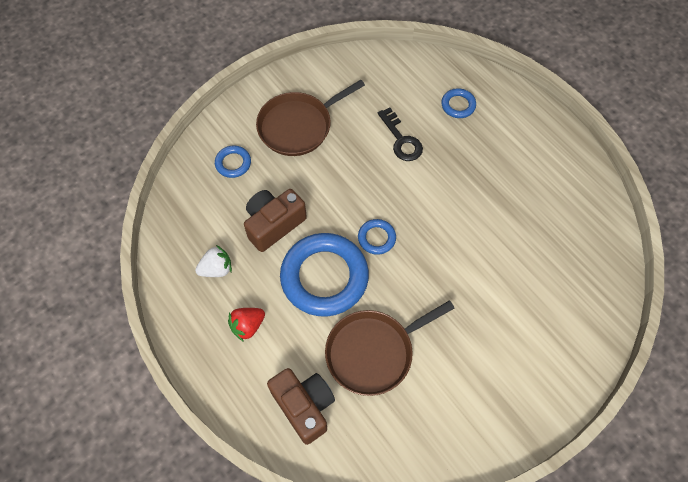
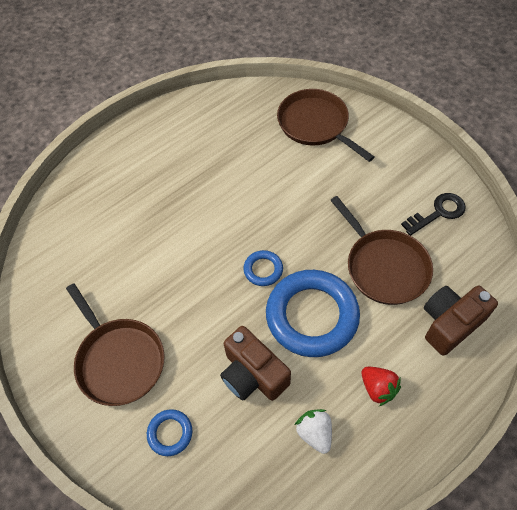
camera: 90 degrees left, 5 degrees down
black key [377,107,423,161] -> black key moved to [401,193,466,236]
blue ring [441,88,476,118] -> none
none -> brown pan [277,89,374,162]

